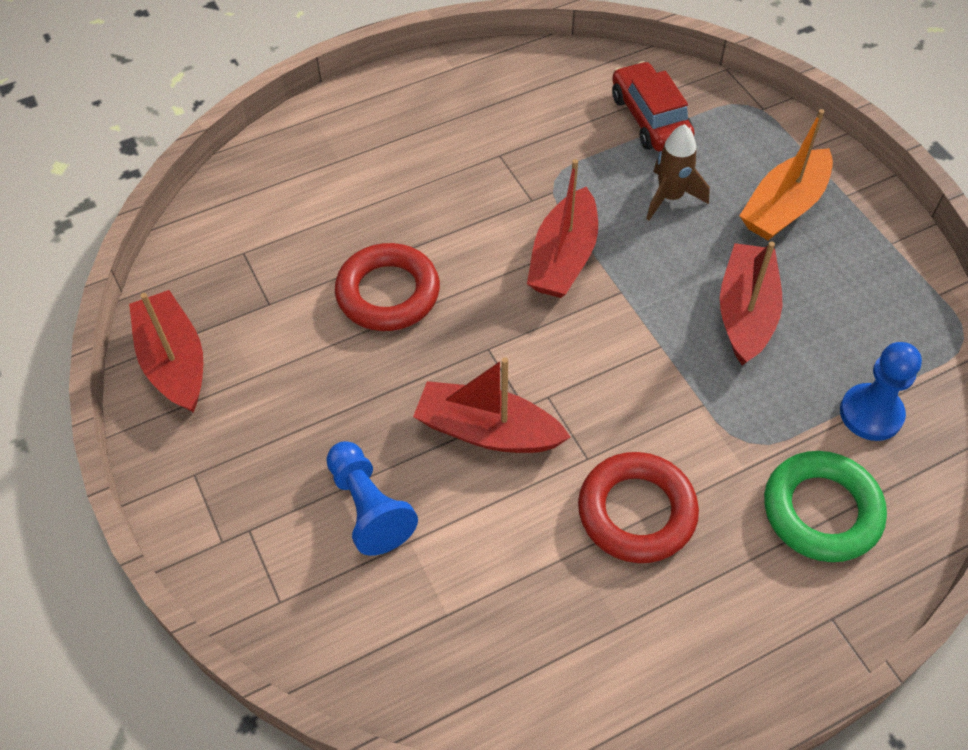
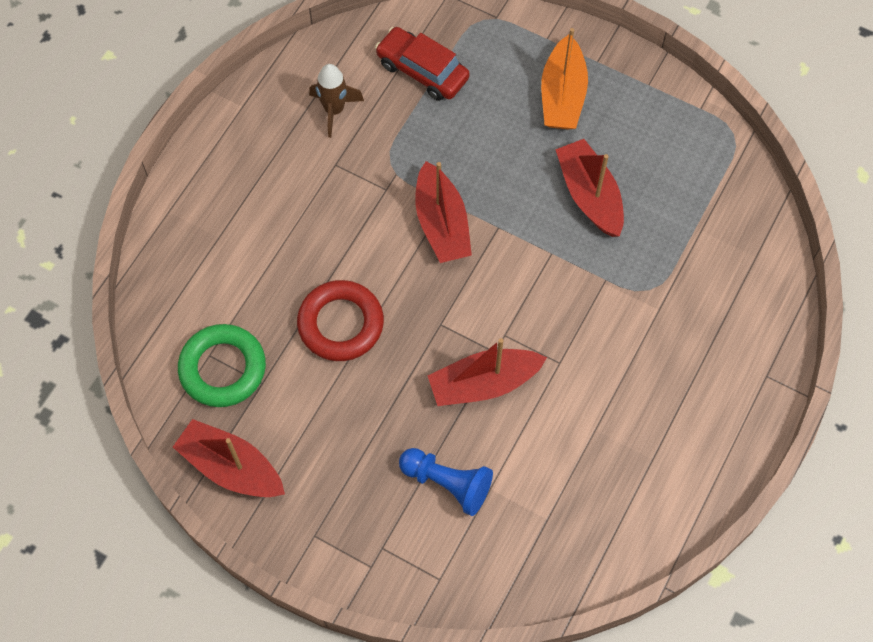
camera: 35 degrees left, 10 degrees up
red ring [578,452,699,563] -> none
brown rocket [646,124,710,220] -> brown rocket moved to [309,64,364,138]
green ring [764,451,887,562] -> green ring moved to [178,324,266,407]
blue pawn [840,342,922,441] -> none

